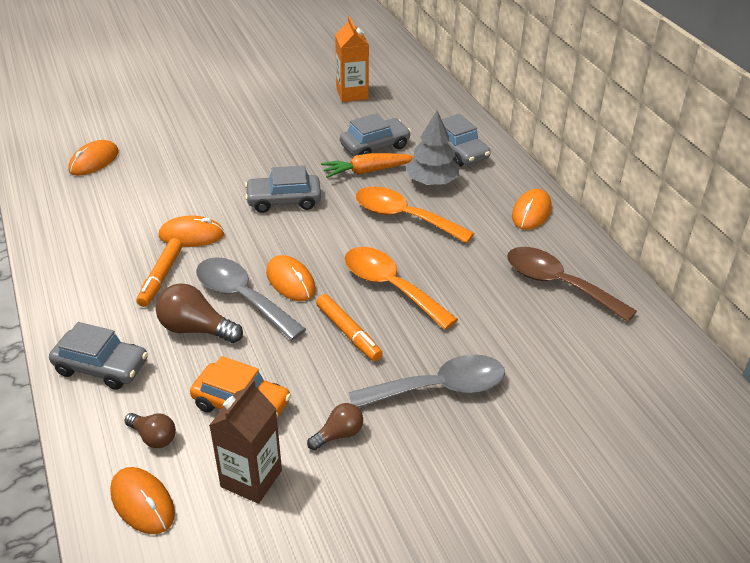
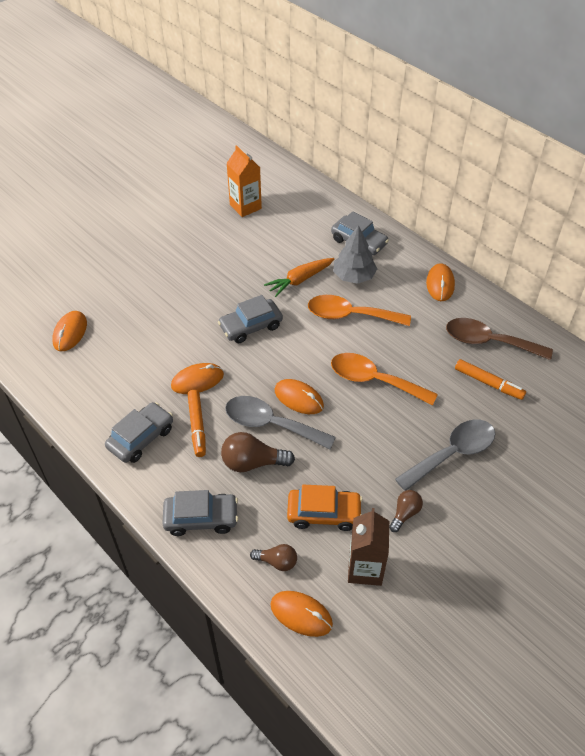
camera: 20 degrees left, 10 degrees up
orange marker [316,294,383,361] -> orange marker moved to [455,359,526,400]
grey car [340,113,411,156] -> grey car moved to [105,402,173,463]

